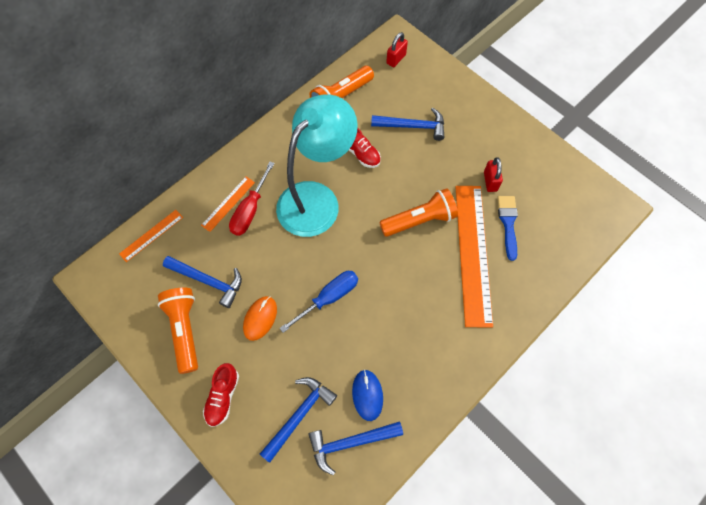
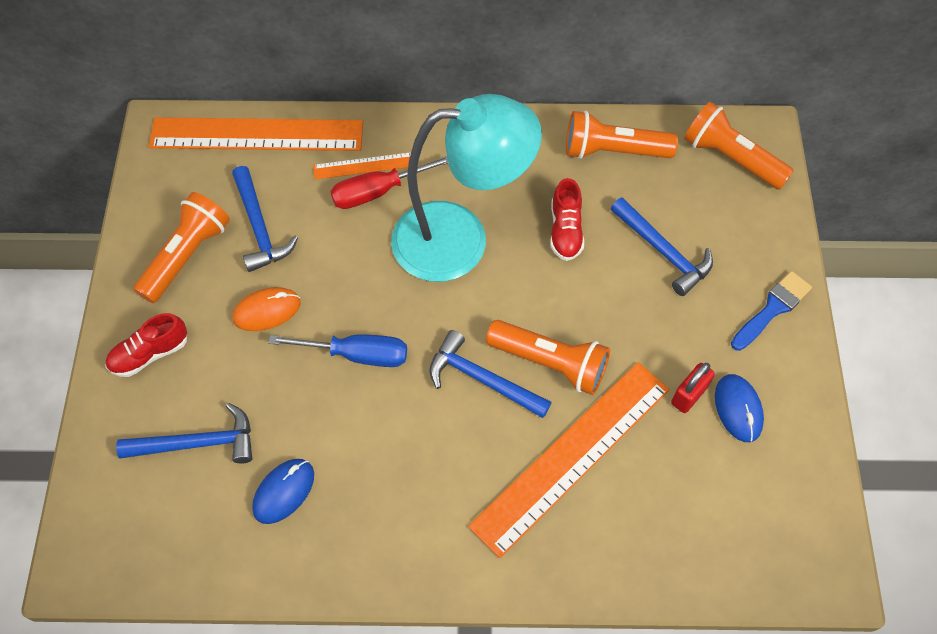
camera: 45 degrees right, 5 degrees down
orange ruler [119,210,183,262] -> orange ruler [149,117,363,151], size x2.13
blue hammer [308,421,403,476] -> blue hammer moved to [429,330,552,418]
red padlock [386,32,408,67] -> orange flashlight [684,102,794,190]
blue brush [497,196,518,261] -> blue brush moved to [731,271,812,351]
none -> blue mouse [715,374,764,442]

